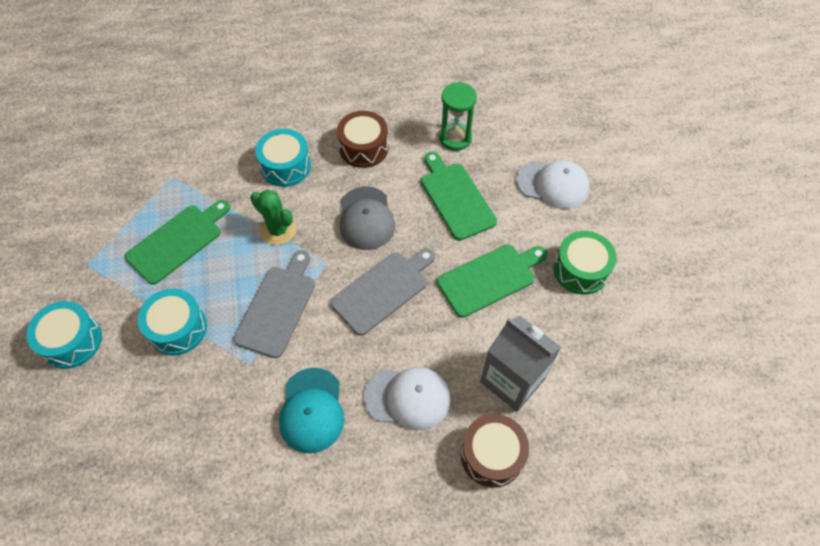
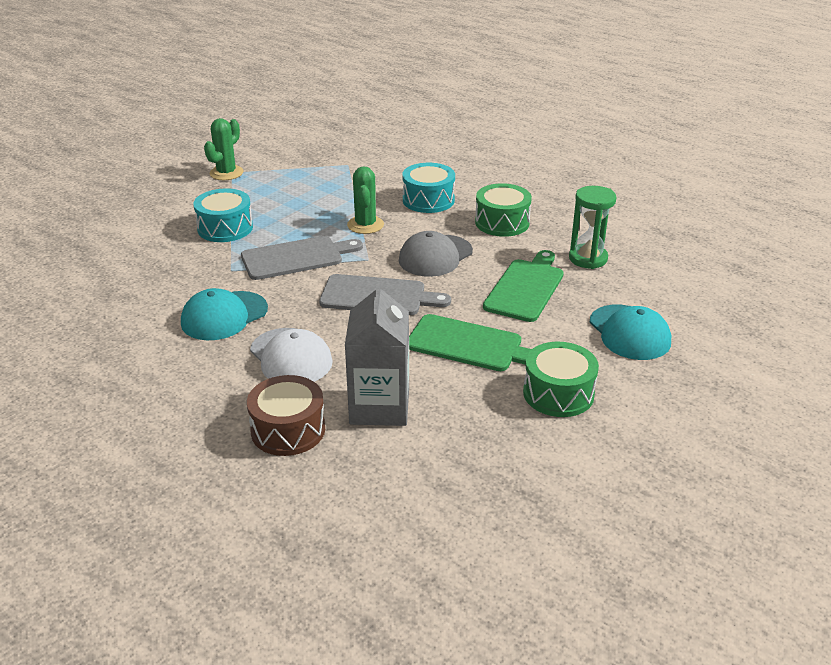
camera: 50 degrees right, 25 degrees down
turquoise drum [26,301,102,369] -> none
green cutting board [125,200,230,285] -> none
brown drum [337,111,389,168] -> green drum [475,183,532,237]
white cap [517,160,589,209] -> turquoise cap [589,305,671,360]
none -> green cactus [204,118,243,180]

